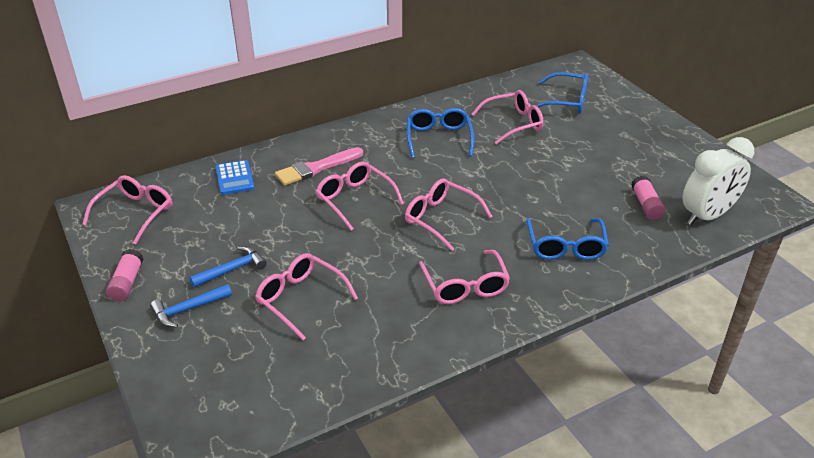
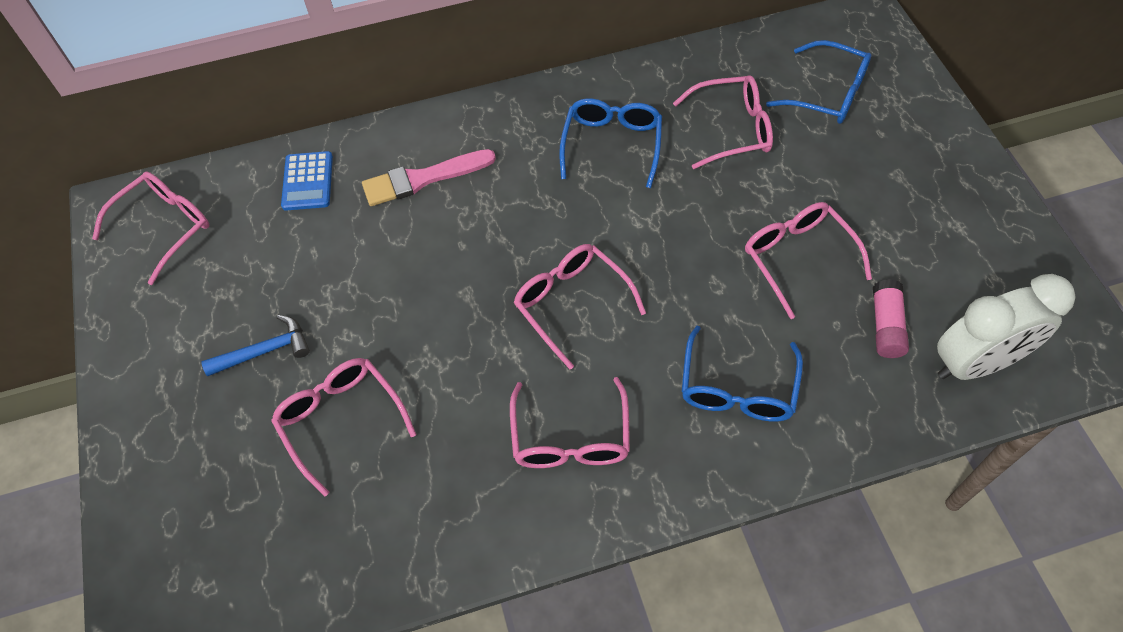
camera: 15 degrees right, 20 degrees up
pink glue stick [106,249,143,302] -> none
blue hammer [150,284,232,327] -> none
pink glasses [316,162,404,231] -> pink glasses moved to [745,202,872,319]

